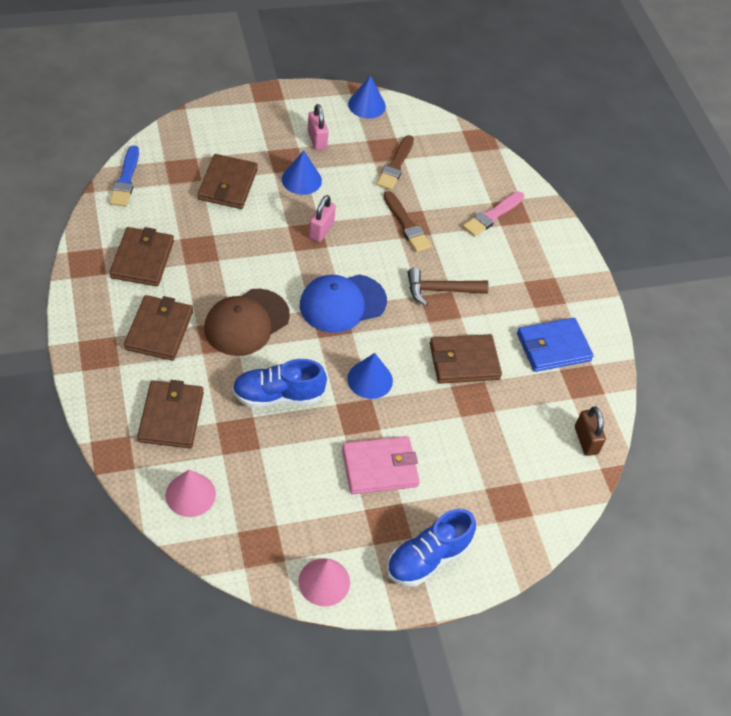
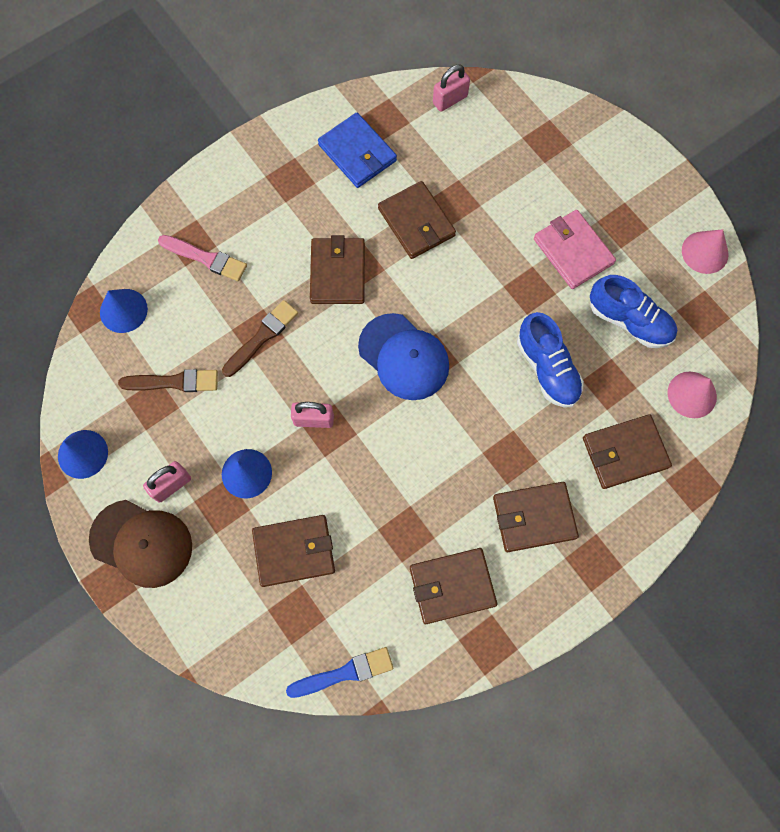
camera: 105 degrees left, 20 degrees up
brown cap [204,289,290,356] -> brown cap moved to [89,500,192,588]
blue cone [347,353,393,399] -> blue cone moved to [100,289,148,333]
blue shoe [387,509,476,586] -> blue shoe moved to [590,275,677,348]
brown hammer [408,268,489,306] -> brown wallet [310,235,365,304]
brown padlock [575,407,606,456] -> pink padlock [433,64,470,112]

